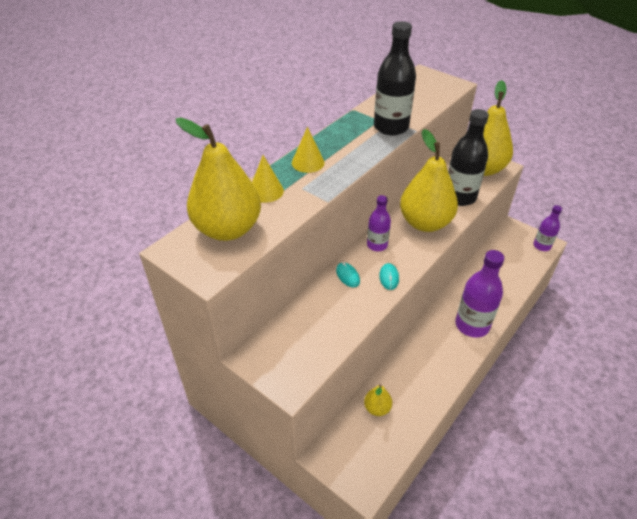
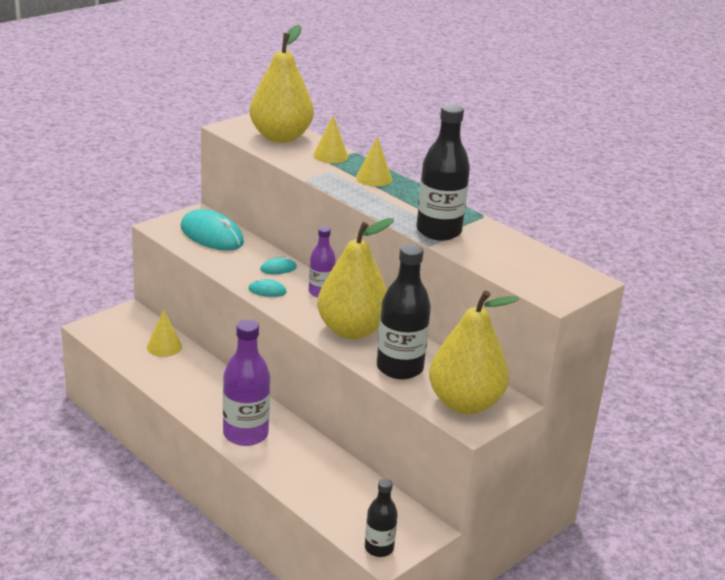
camera: 95 degrees right, 15 degrees down
yellow pear [364,384,392,416] -> yellow cone [147,310,182,357]
purple bottle [533,205,562,251] -> black bottle [365,478,398,557]
none -> turquoise mouse [180,209,244,251]

